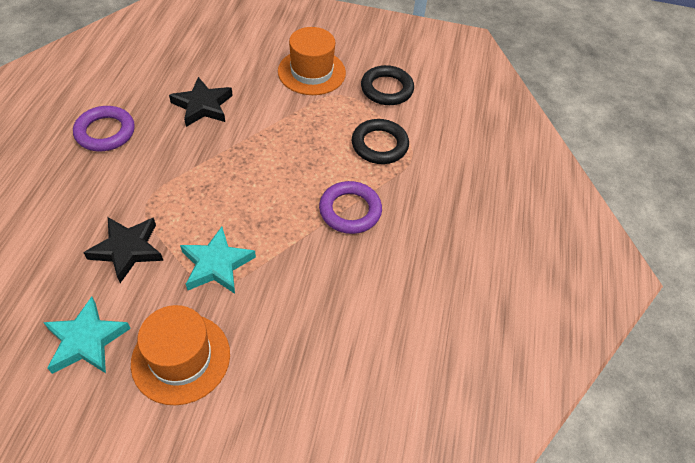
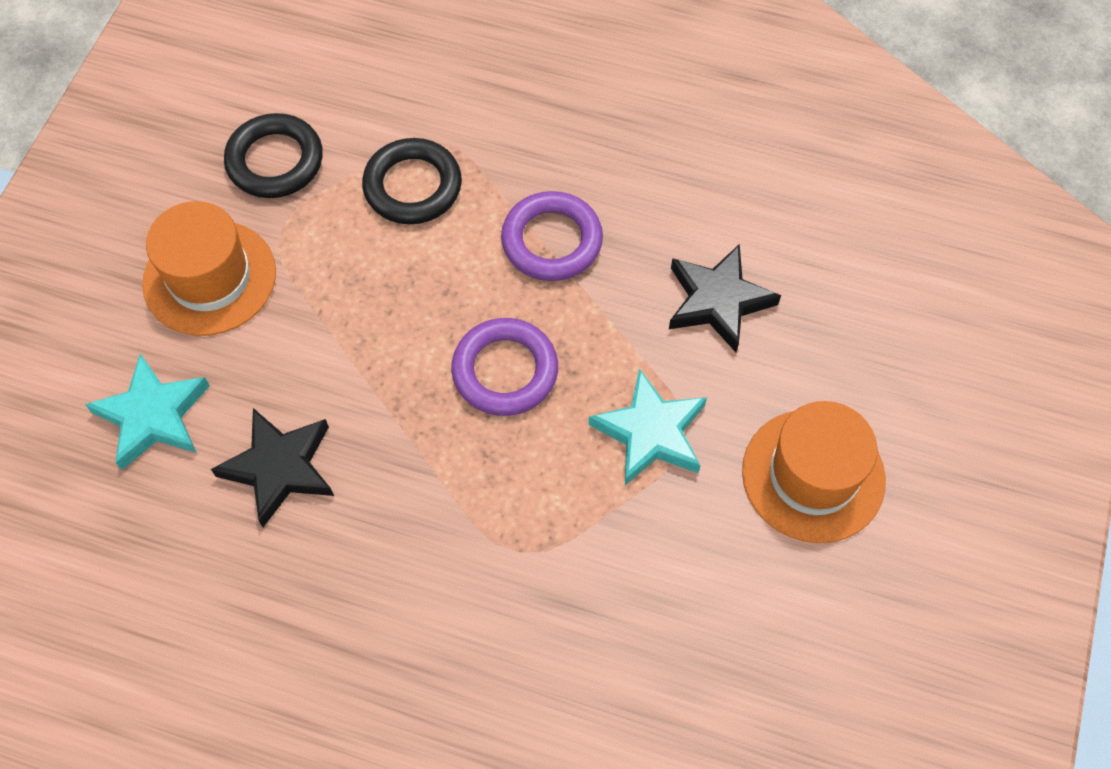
camera: 80 degrees left, 10 degrees up
turquoise star [43,297,131,374] -> turquoise star moved to [85,354,210,470]
purple ring [73,106,135,151] -> purple ring moved to [451,318,558,416]
black star [83,217,163,283] -> black star moved to [669,244,781,352]

